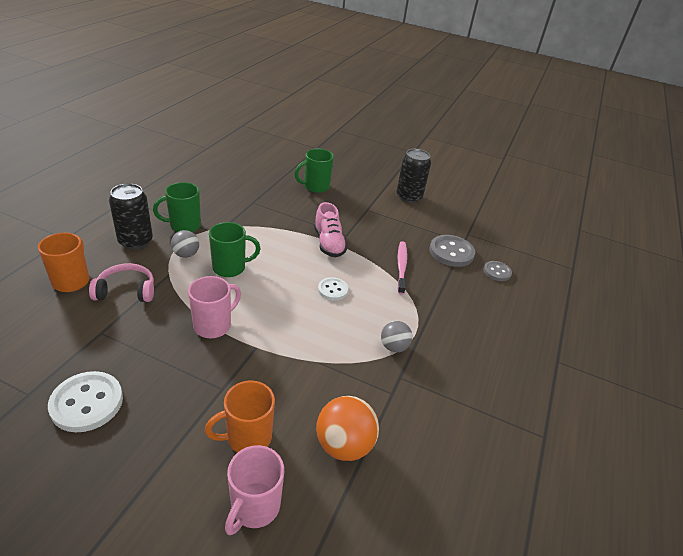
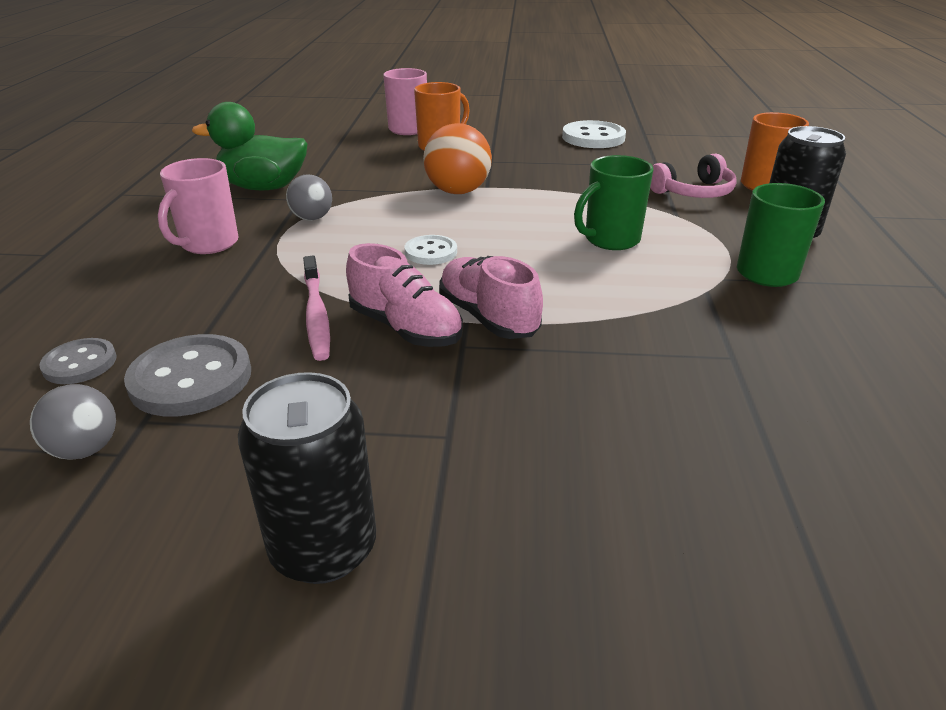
camera: 165 degrees right, 5 degrees down
grey ball [171,230,199,258] -> grey ball moved to [30,384,116,460]
pink mug [188,276,241,338] -> pink mug moved to [158,158,239,254]
green mug [294,148,334,193] -> none
orange ball [316,396,379,461] -> orange ball moved to [423,123,492,194]
none -> green duck [192,102,307,190]
none -> pink shoe [346,243,463,347]

